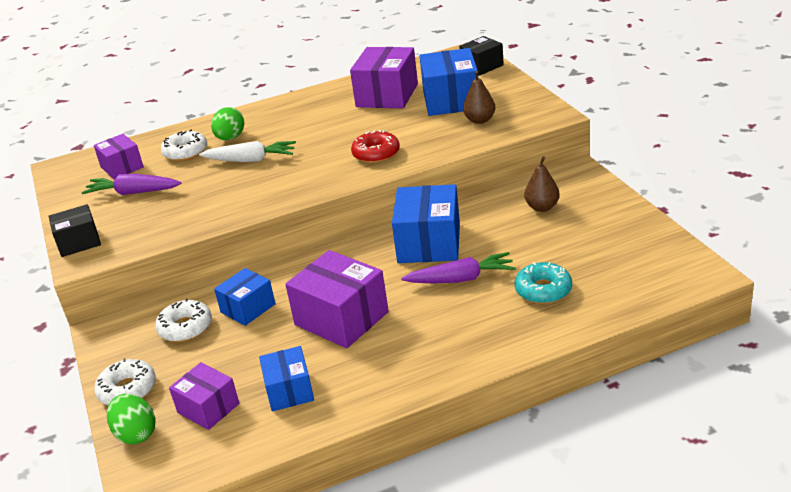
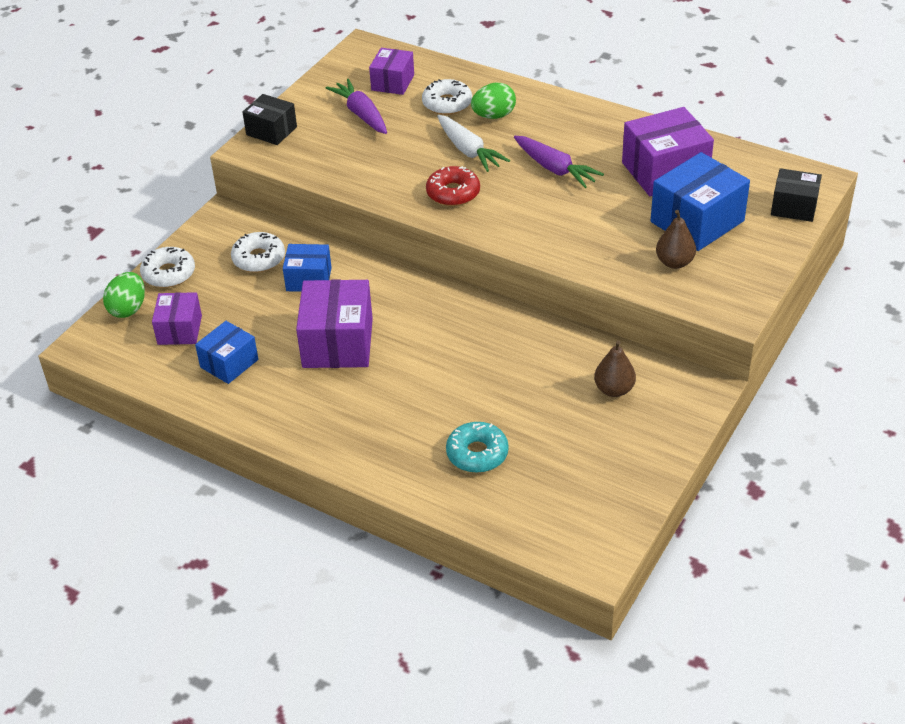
camera: 50 degrees right, 10 degrees up
red donut [351,130,400,163] -> red donut moved to [426,166,480,206]
blue box [392,184,460,263] -> none
purple carrot [401,252,516,283] -> purple carrot moved to [514,136,604,188]

